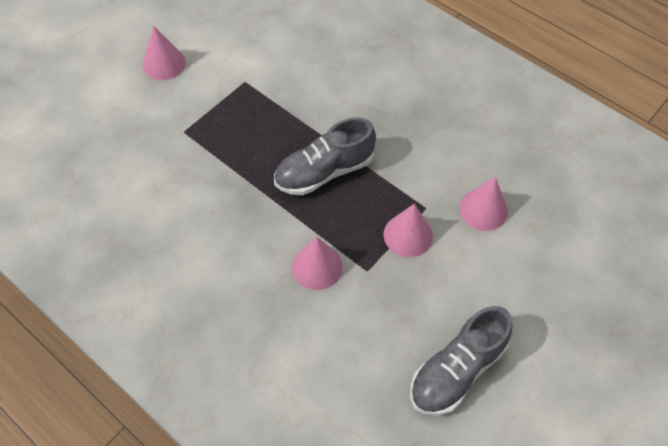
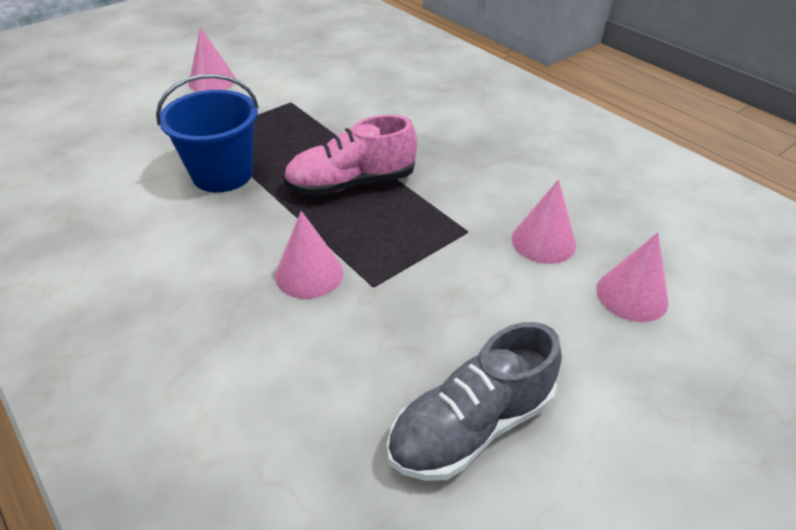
camera: 10 degrees right, 15 degrees down
grey shoe [274,117,376,195] -> pink shoe [283,115,417,196]
pink cone [383,204,433,257] -> pink cone moved to [596,233,668,322]
none -> blue bucket [156,74,259,192]

